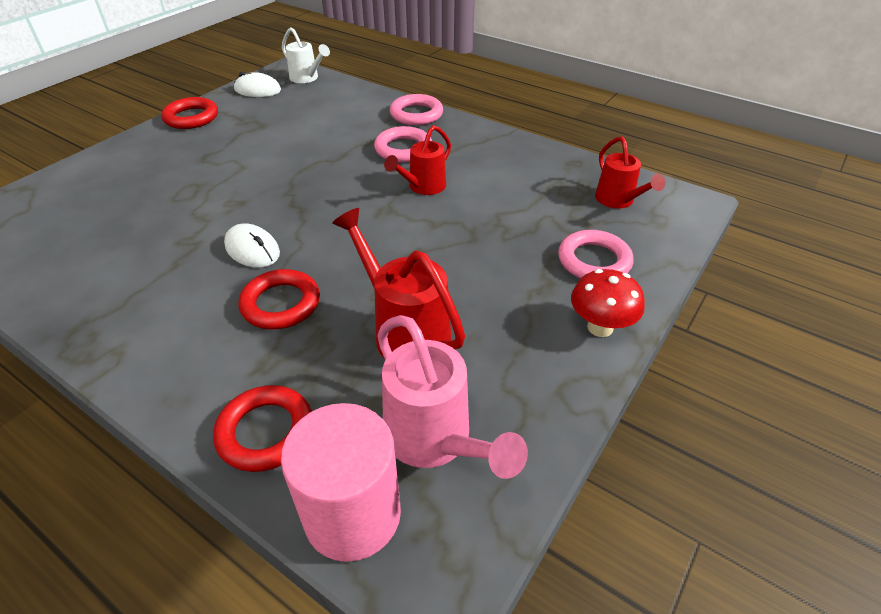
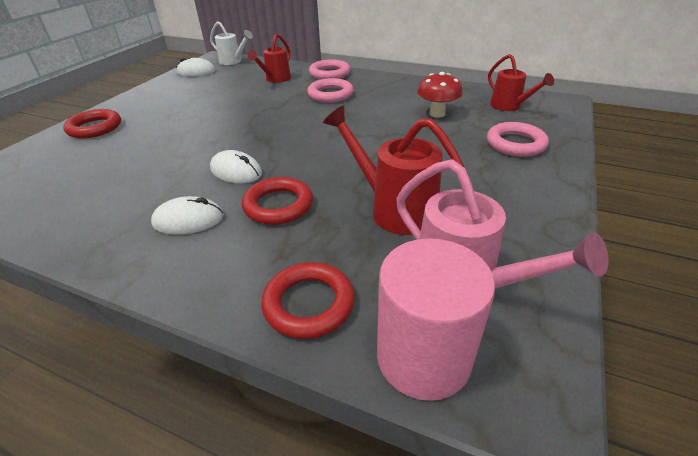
camera: 10 degrees left, 5 degrees down
red ring [161,97,218,129] -> red ring moved to [63,109,121,139]
red watering can [384,125,451,195] -> red watering can moved to [247,34,291,83]
red mushroom [571,269,645,337] -> red mushroom moved to [417,72,463,118]
none -> white mouse [151,196,224,235]

